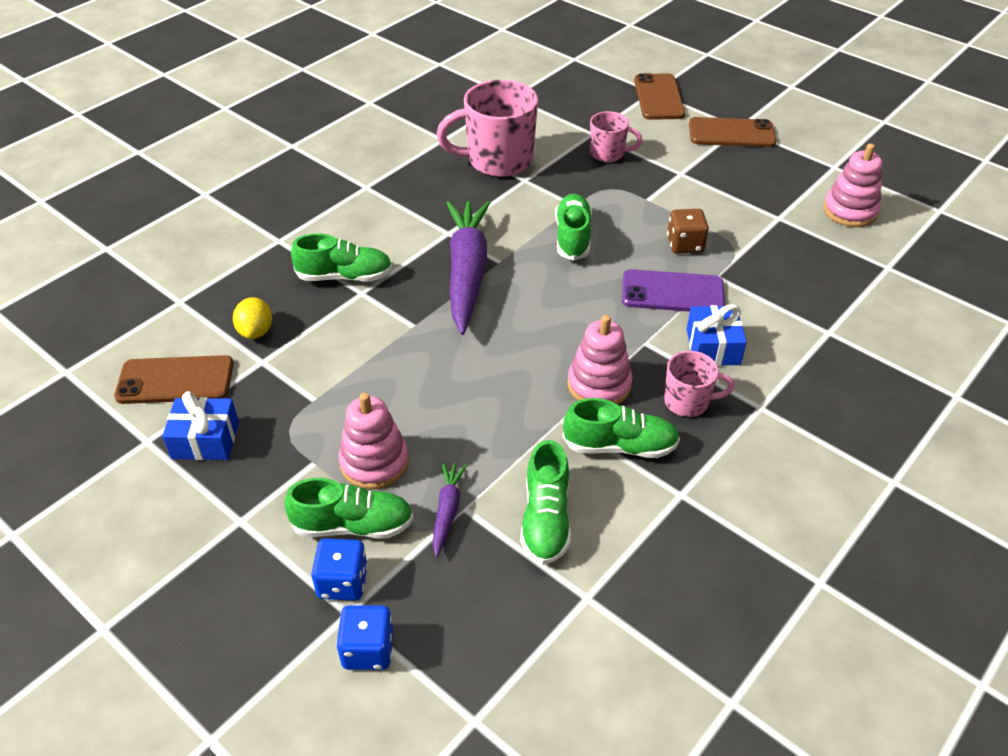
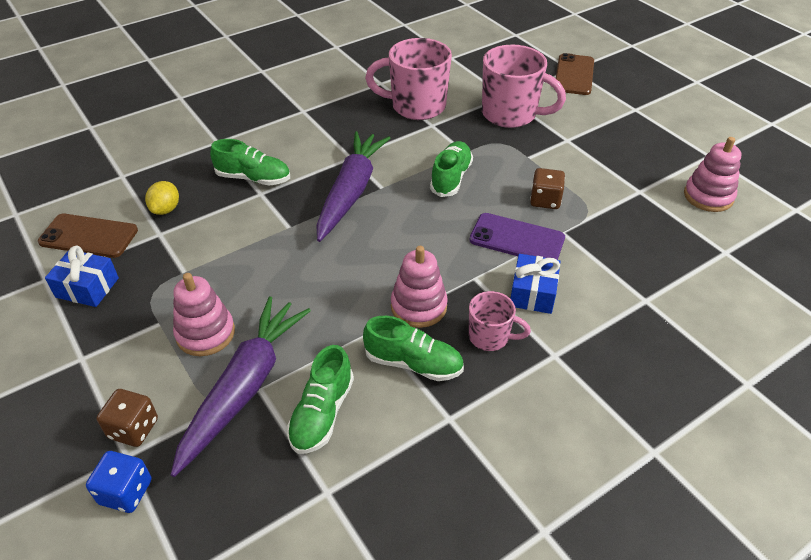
camera: 15 degrees right, 0 degrees up
green shoe [284,478,414,539] -> none
blue dice [311,539,368,601] -> brown dice [97,389,158,447]
purple carrot [433,462,467,557] -> purple carrot [171,296,311,477], size x2.21
pink mug [590,111,642,162] -> pink mug [482,45,566,128], size x1.86
brown phone [689,117,776,147] -> none

